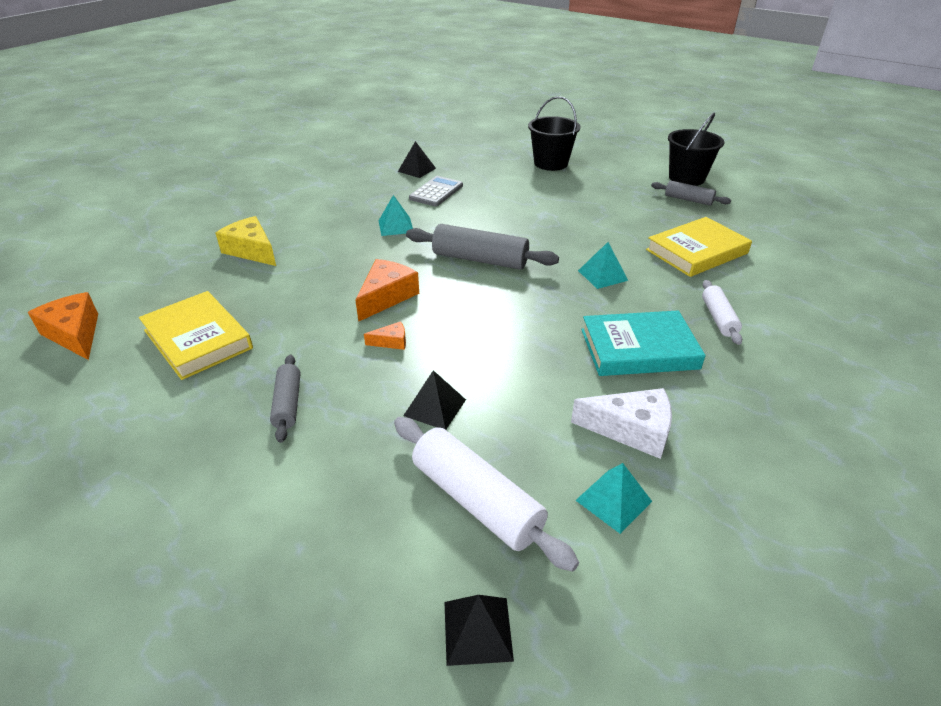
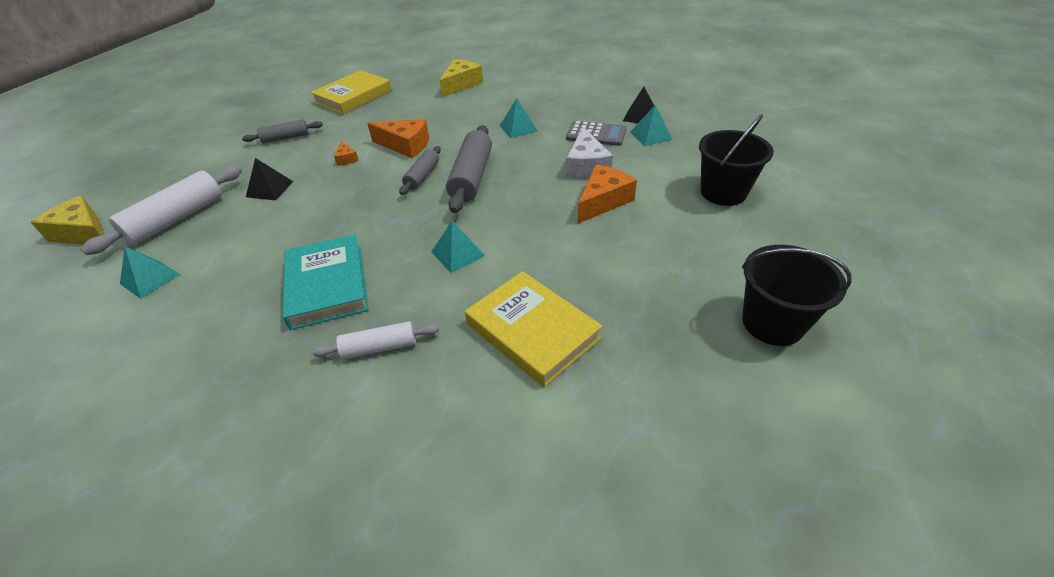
camera: 80 degrees right, 5 degrees up
orange cheese [28,292,98,360] -> orange cheese moved to [578,164,637,223]
black pyramid [444,595,514,666] -> yellow cheese [31,196,104,244]
white cheese [571,388,672,459] -> white cheese moved to [566,127,613,179]
grey rolling pin [651,181,731,206] -> grey rolling pin moved to [399,146,441,195]
none -> turquoise pyramid [630,105,672,146]

